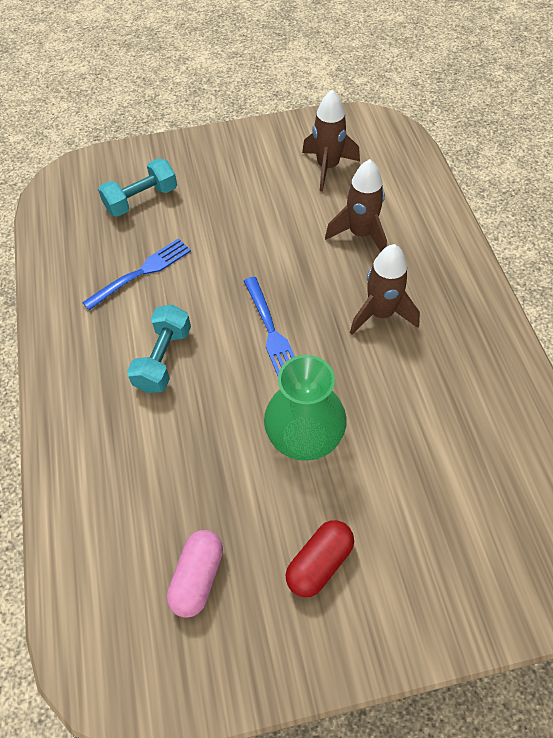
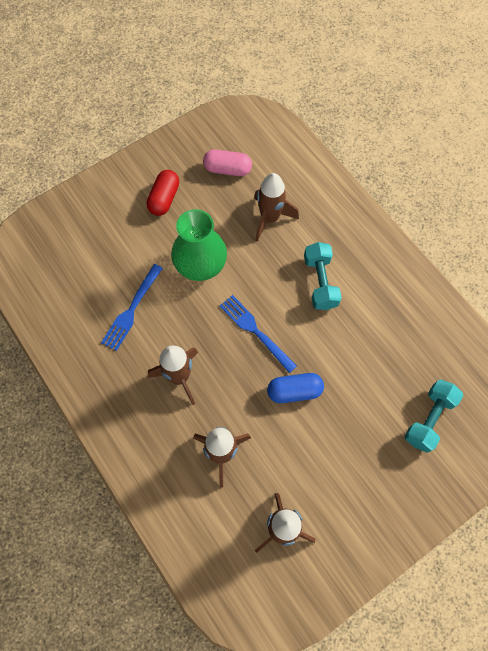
camera: 155 degrees right, 10 degrees up
blue fork [82,238,191,310] -> blue fork moved to [101,264,163,351]
pink capsule [167,530,223,618] -> pink capsule turned 75 degrees counterclockwise [203,149,252,176]
none -> brown rocket [254,173,299,241]
none -> blue capsule [267,373,324,403]

